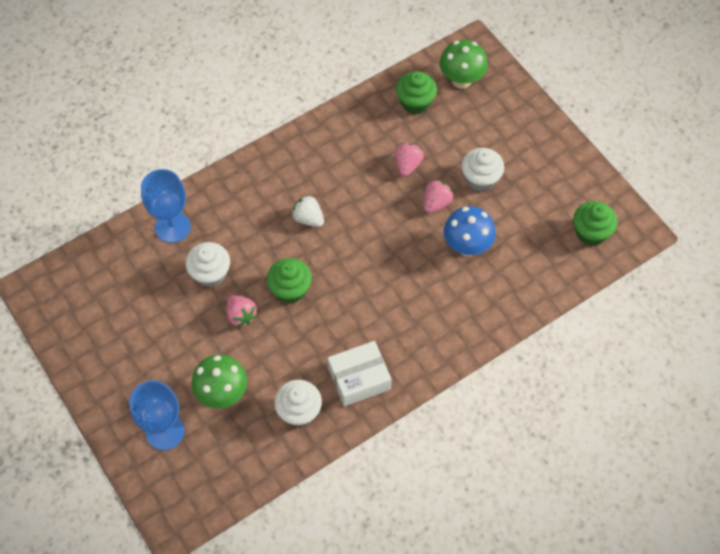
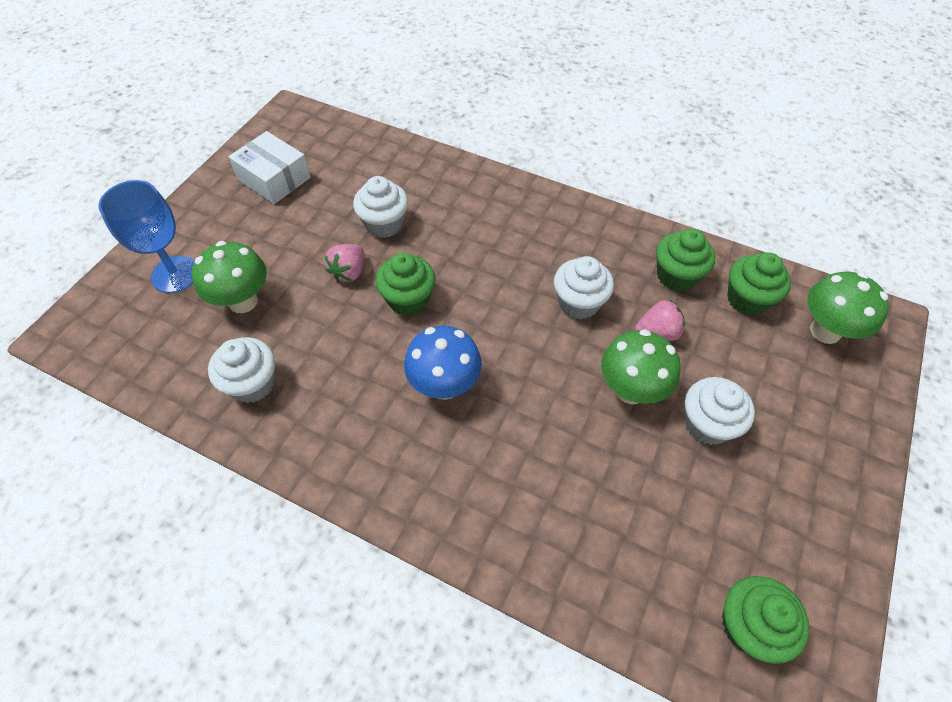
camera: 60 degrees right, 5 degrees down
blue goblet [141,169,191,243] -> none
white strawberry [291,195,324,227] -> none
white box [328,341,392,406] -> white box moved to [228,131,311,204]
pink strawberry [424,180,453,213] -> green mushroom [601,329,681,404]
blue mushroom [444,206,496,256] -> blue mushroom moved to [404,326,482,400]
none -> white cupcake [554,256,614,319]
none -> green cupcake [656,229,715,291]

